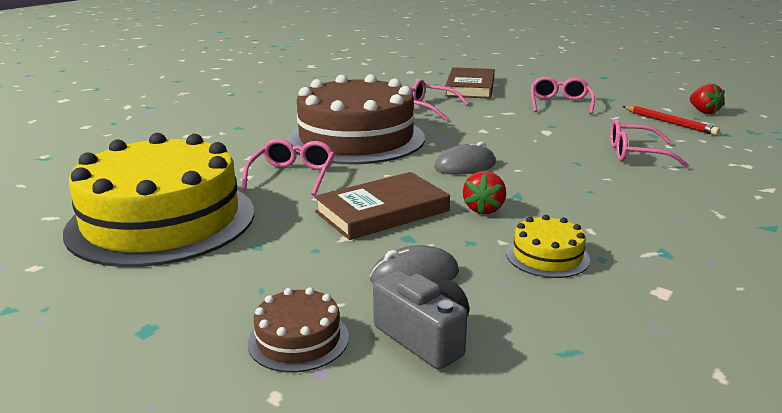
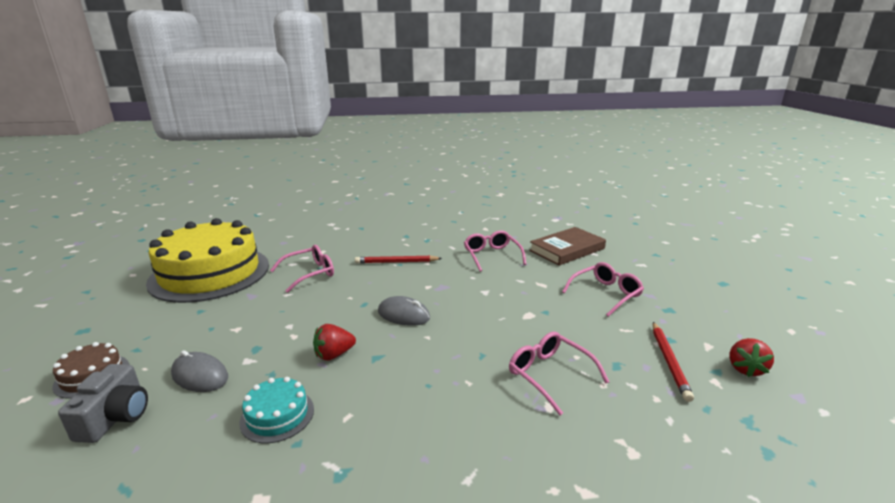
camera: 45 degrees right, 0 degrees up
brown cake [287,74,425,164] -> red pencil [355,256,442,263]
brown book [314,172,450,240] -> none
yellow cake [506,215,590,278] -> turquoise cake [239,377,314,443]

